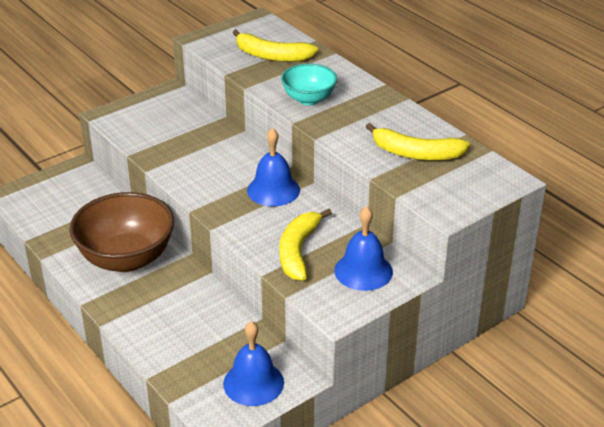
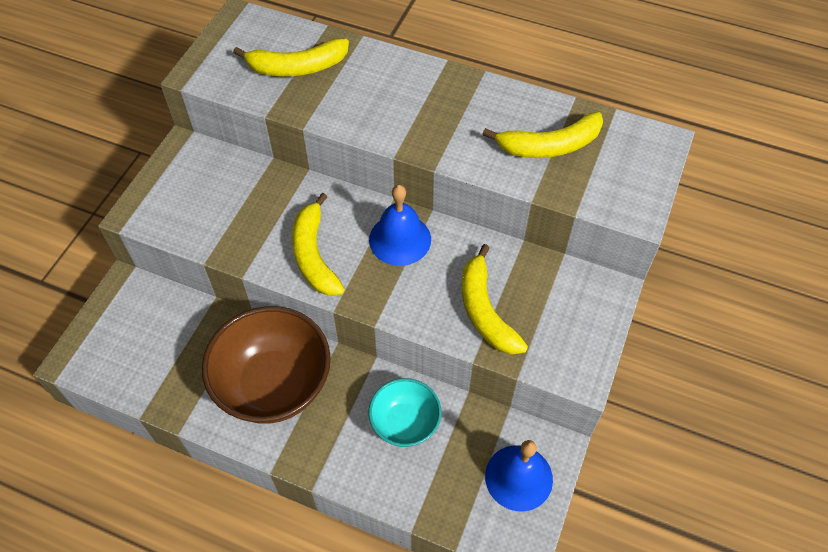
camera: 30 degrees left, 20 degrees up
turquoise bowl [281,63,337,105] -> turquoise bowl moved to [368,378,441,447]
blue bell [334,206,393,291] -> none
none -> yellow banana [292,193,345,296]

